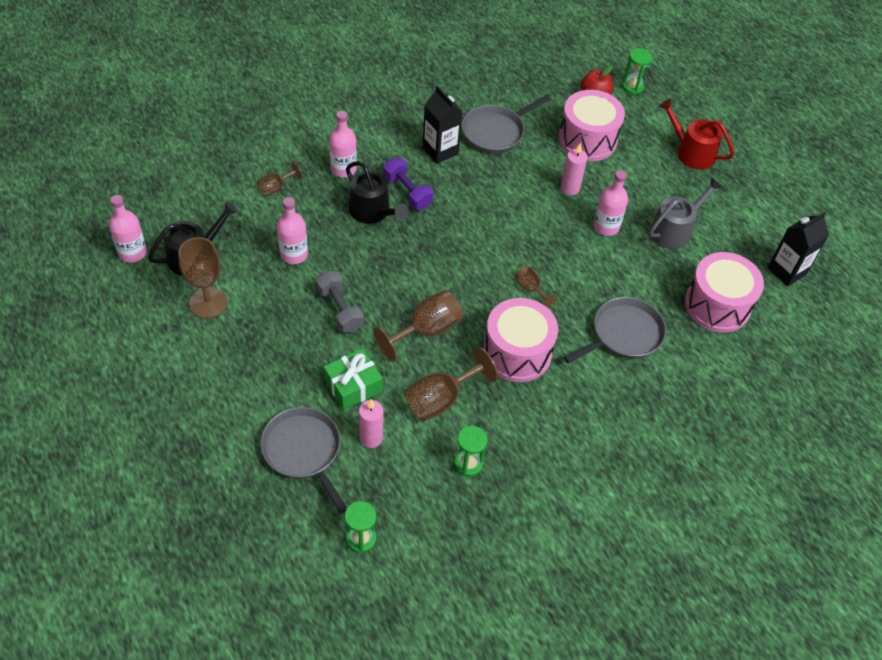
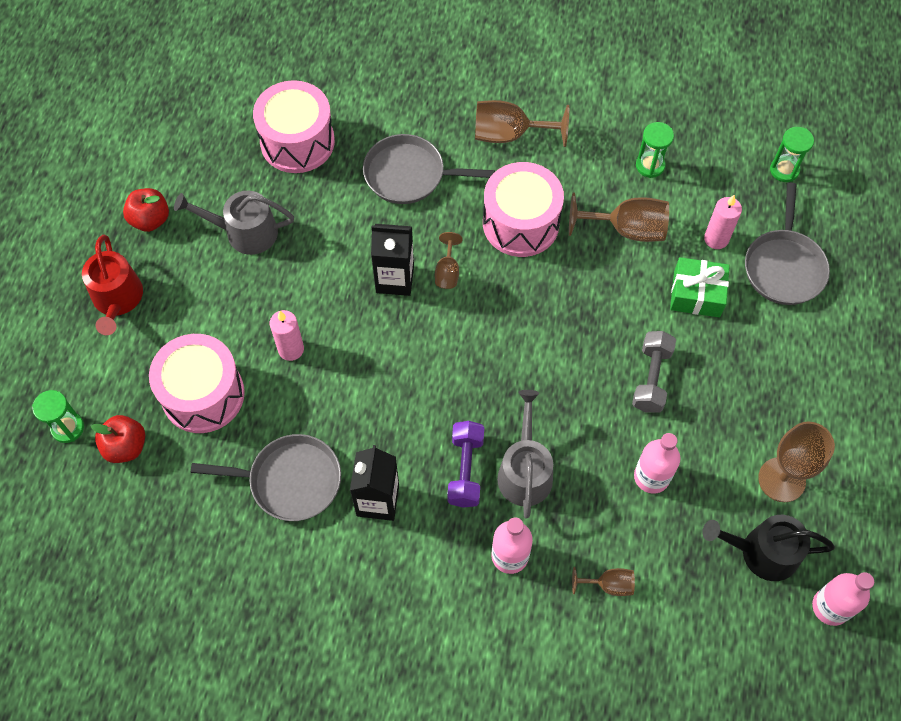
camera: 135 degrees left, 10 degrees up
black watering can [346,161,409,224] -> grey watering can [497,390,553,519]
brown goblet [373,290,463,362] -> brown goblet moved to [475,100,569,147]
pink bottle [593,170,628,236] -> none
black carton [768,212,829,286] -> black carton moved to [371,224,414,296]
none -> red apple [123,188,169,232]

